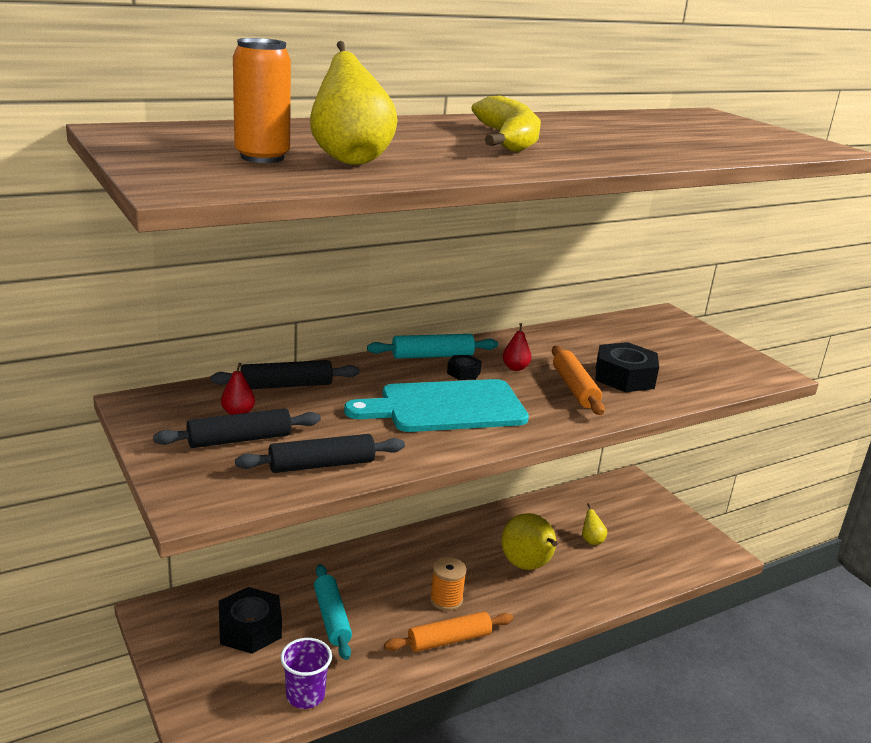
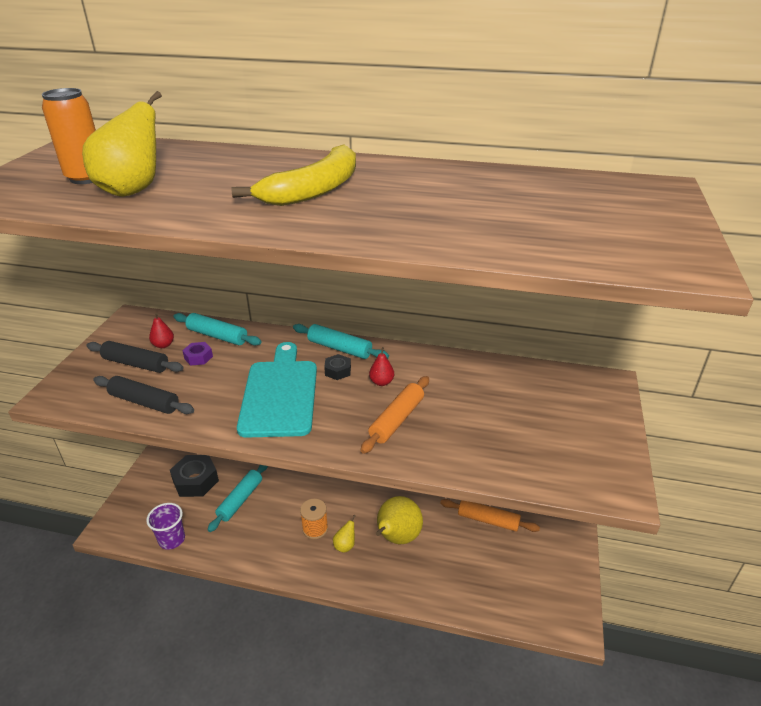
camera: 45 degrees right, 10 degrees up
black rolling pin [211,360,360,389] -> turquoise rolling pin [173,313,261,346]
turquoise cutting board [344,379,529,432] -> turquoise cutting board turned 60 degrees clockwise [237,342,317,438]
orange rolling pin [384,611,513,652] -> orange rolling pin moved to [440,499,540,532]
yellow pear [582,503,607,545] -> yellow pear moved to [333,515,356,553]
black nut [596,342,659,392] -> none
none -> purple nut [182,342,213,366]

